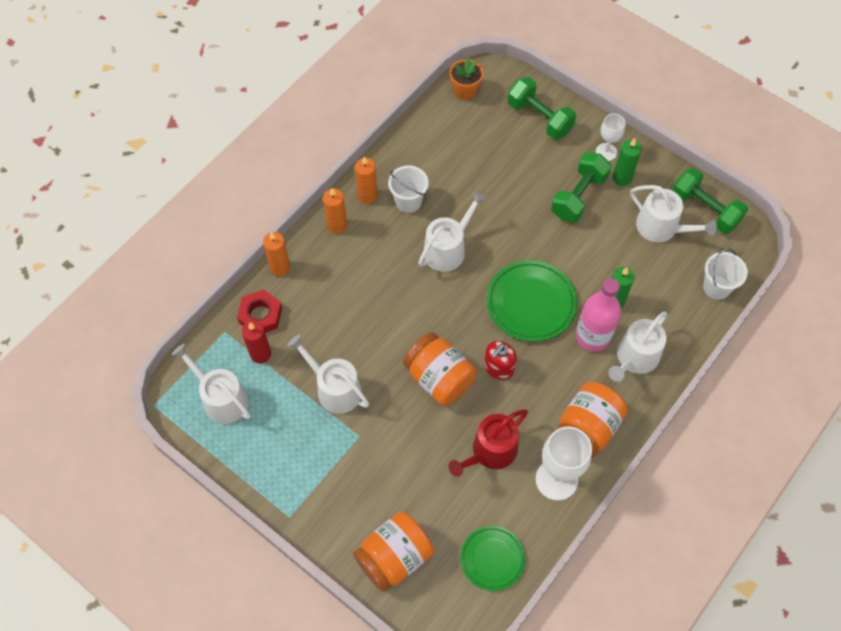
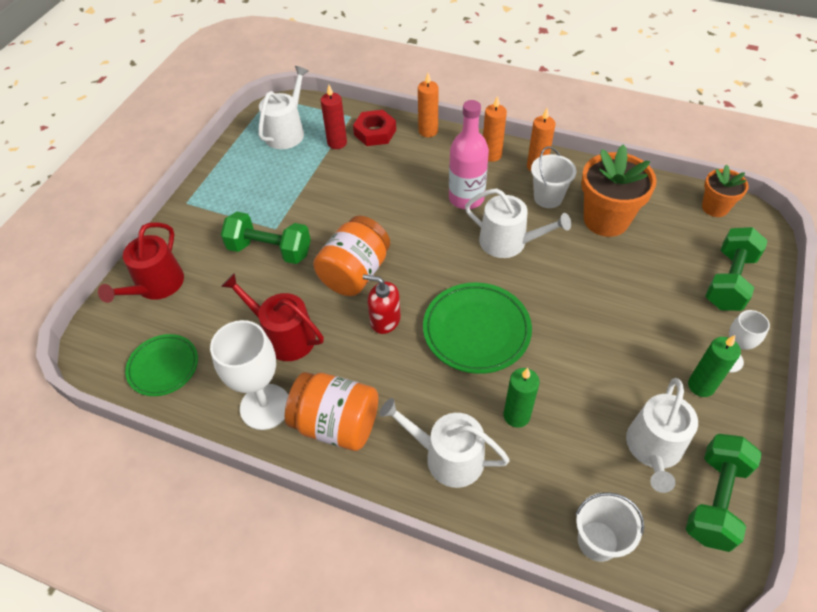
camera: 75 degrees right, 10 degrees down
white watering can [287,335,369,414] -> none
orange jar [353,511,434,592] -> red watering can [98,222,184,303]
green dumbbell [551,152,611,222] -> green dumbbell moved to [221,212,311,264]
pink bottle [576,278,621,352] -> pink bottle moved to [449,100,489,209]
none -> orange flower pot [581,145,657,237]

